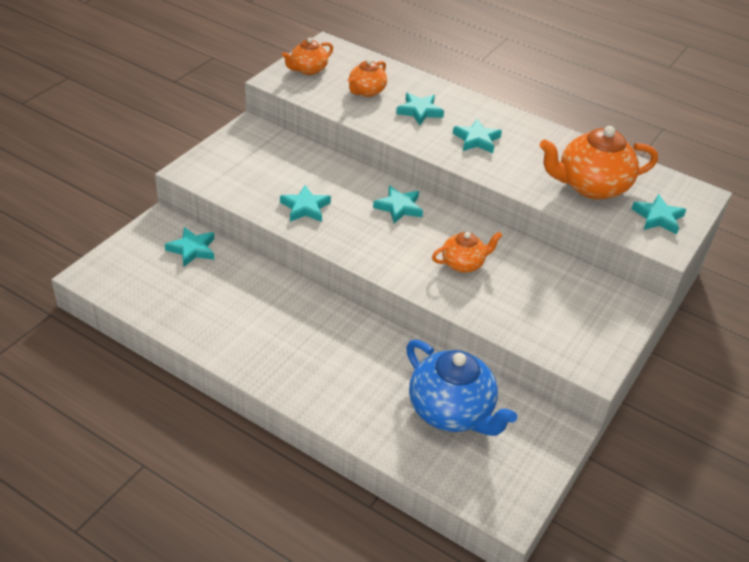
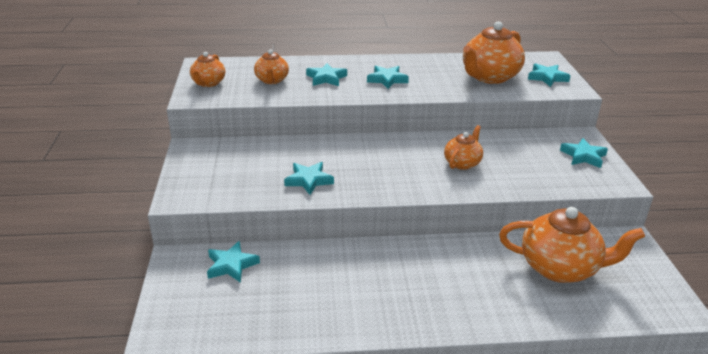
camera: 35 degrees left, 10 degrees down
turquoise star [373,186,423,224] -> turquoise star moved to [560,138,608,168]
blue teapot [406,340,517,436] -> orange teapot [499,207,645,283]

